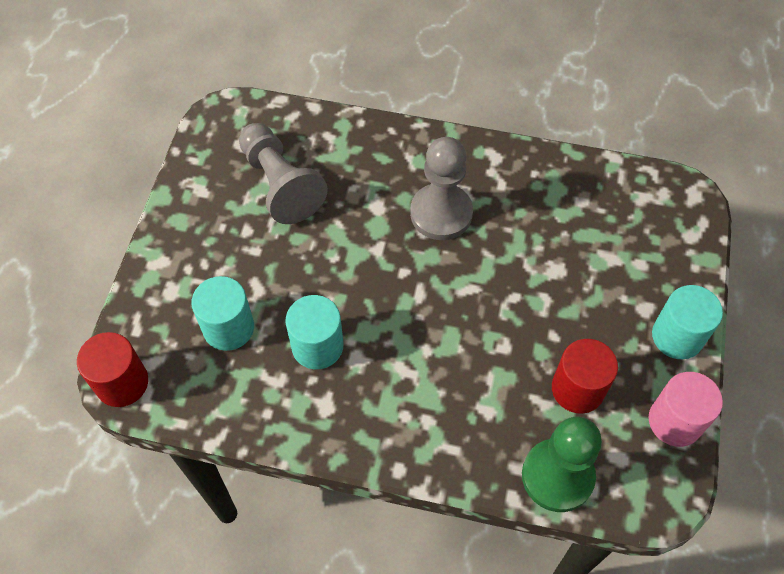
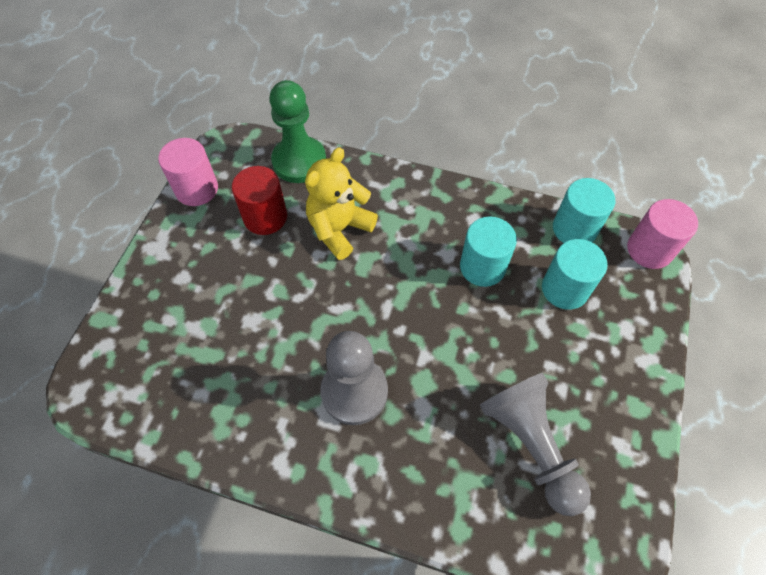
camera: 175 degrees left, 0 degrees up
red cylinder [77,332,148,407] -> pink cylinder [627,199,698,269]
turquoise cylinder [652,285,723,359] -> turquoise cylinder moved to [553,178,615,243]
none -> yellow teddy bear [305,147,378,260]

